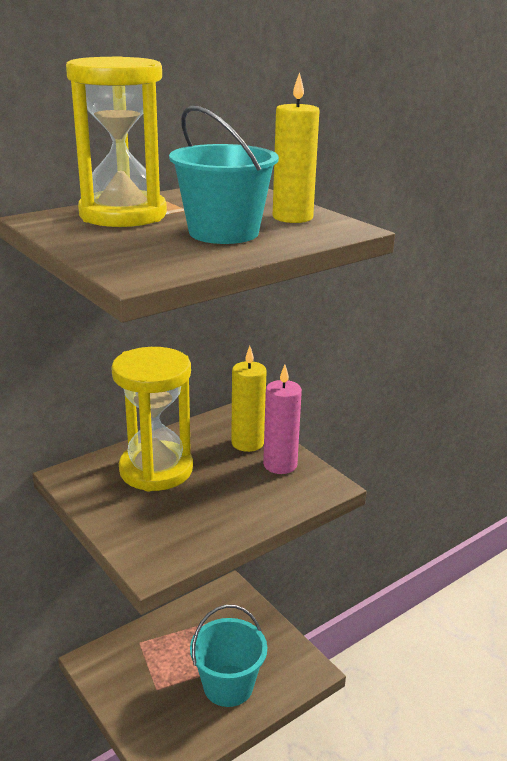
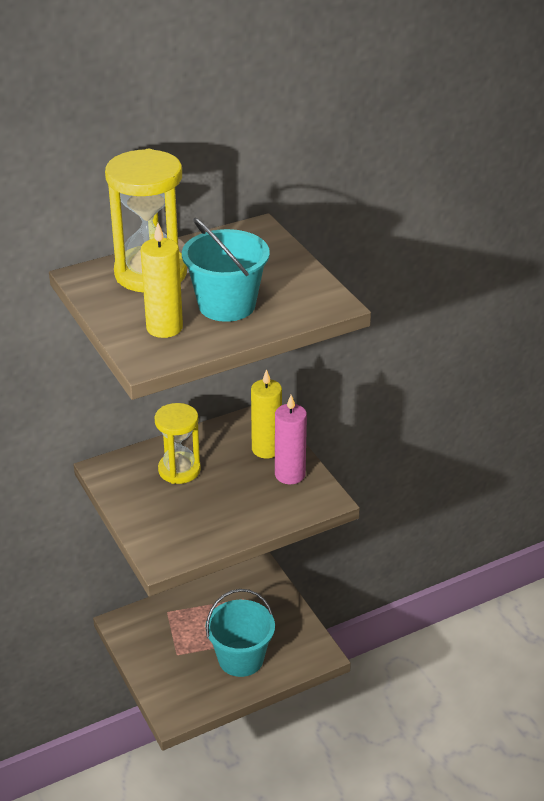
camera: 10 degrees right, 10 degrees up
yellow hourglass [111,347,193,492] -> yellow hourglass [154,403,201,484], size x0.66
yellow candle [273,72,319,223] -> yellow candle moved to [141,223,183,338]

